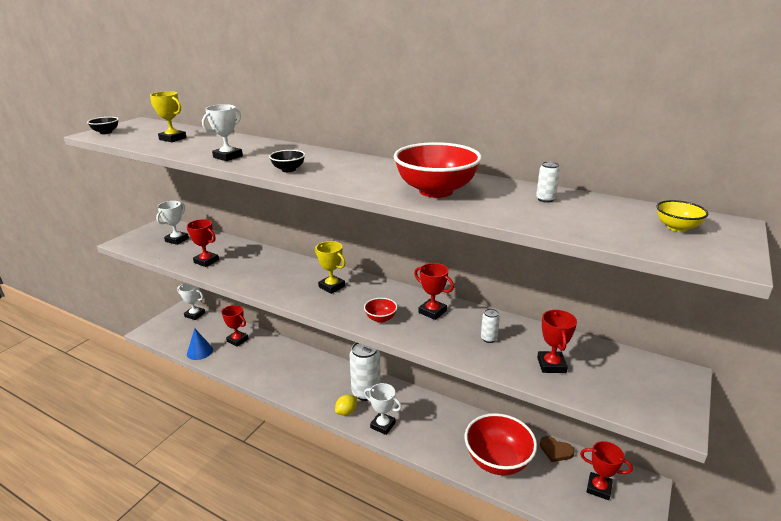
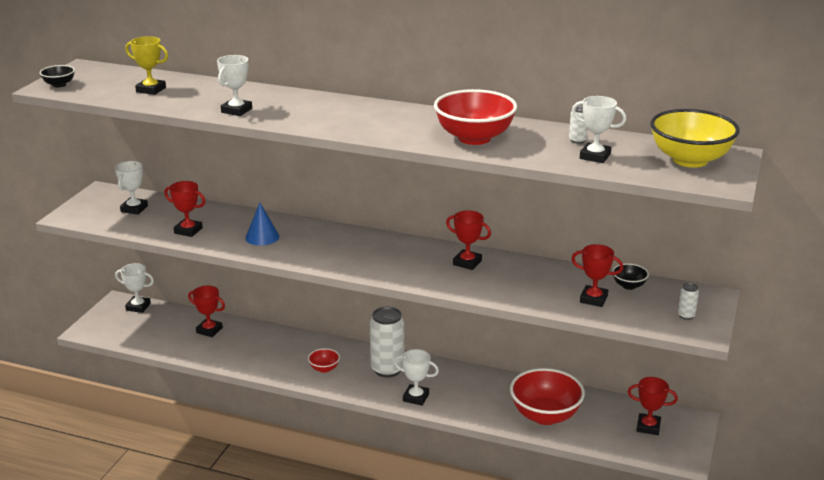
camera: 10 degrees left, 0 degrees up
blue cone [187,328,213,360] -> blue cone moved to [245,203,279,246]
black bowl [269,150,305,172] -> black bowl moved to [612,263,649,290]
yellow trophy [315,241,345,294] -> none
yellow lemon [335,394,357,416] -> none
red bowl [364,298,398,323] -> red bowl moved to [308,348,340,373]
white can [481,309,500,343] -> white can moved to [678,283,699,320]
red trophy [537,310,577,373] -> red trophy turned 60 degrees counterclockwise [571,244,623,307]
brown heart [540,436,575,462] -> none
yellow bowl [656,200,708,232] -> yellow bowl [650,109,740,168], size x2.17
none -> white trophy [572,96,626,163]

